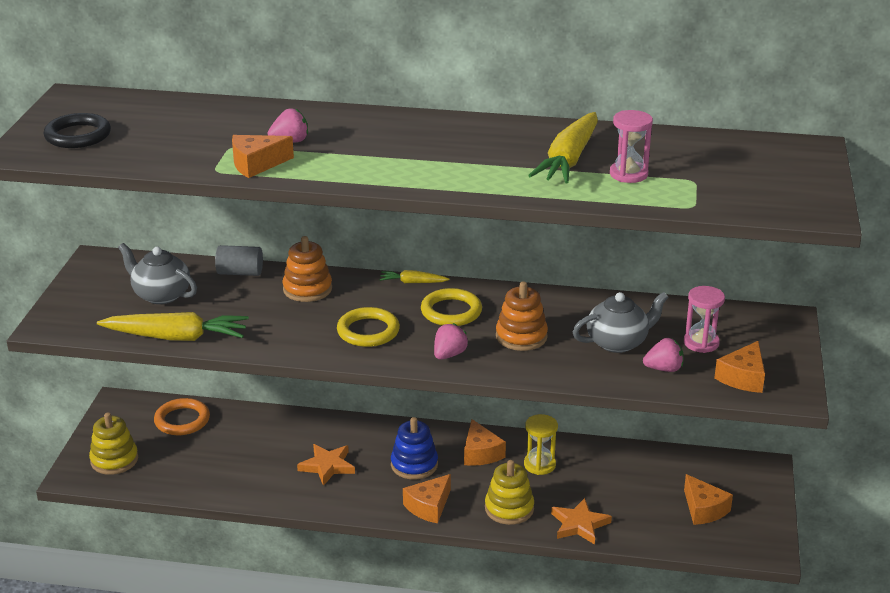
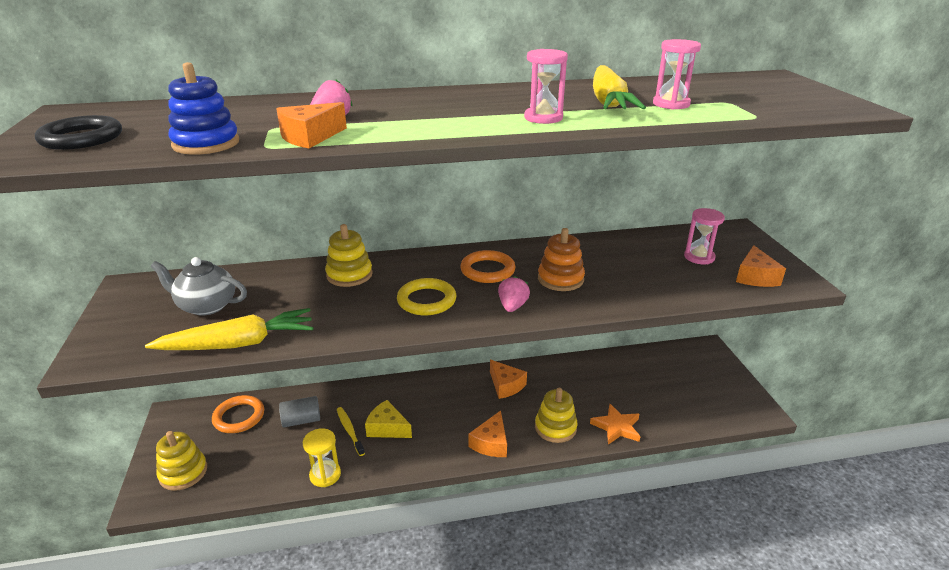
camera: 20 degrees left, 0 degrees up
grey cylinder [215,245,263,276] -> grey cylinder moved to [279,396,320,427]
orange stacking toy [283,236,332,302] -> yellow stacking toy [325,224,373,287]
orange star [297,444,355,486] -> yellow cheese [365,400,412,438]
yellow carrot [379,270,450,283] -> none
blue stacking toy [391,417,438,480] -> blue stacking toy moved to [168,62,239,155]
yellow ring [421,288,482,326] -> orange ring [460,250,516,283]
yellow hourglass [524,414,558,475] -> yellow hourglass moved to [303,428,341,487]
grey teapot [573,292,669,353] -> none
pink strawberry [643,338,684,372] -> none
orange cheese [684,474,733,525] -> none
none -> yellow toothbrush [337,407,365,456]
none -> pink hourglass [524,49,568,124]

